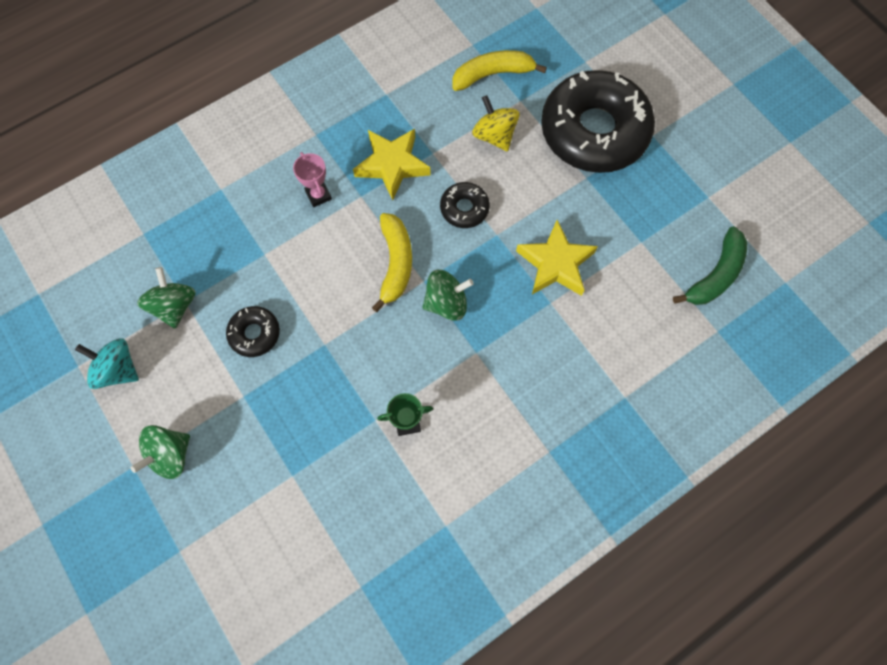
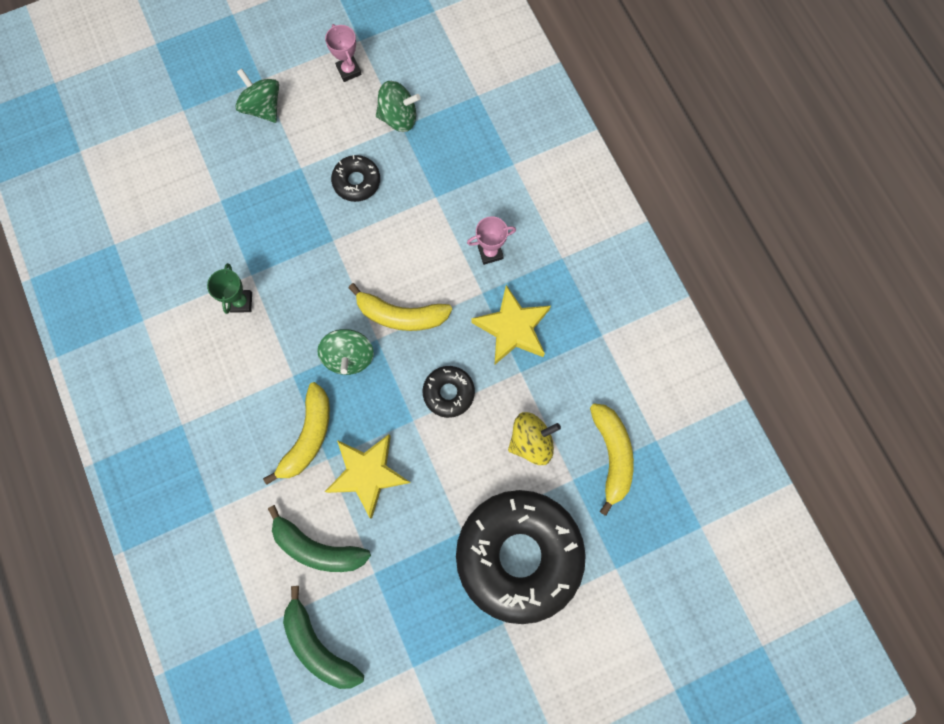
camera: 100 degrees right, 5 degrees up
turquoise spinning top [75,338,139,389] -> pink trophy [325,24,362,82]
none -> yellow banana [263,382,330,485]
none -> green banana [268,505,371,572]

